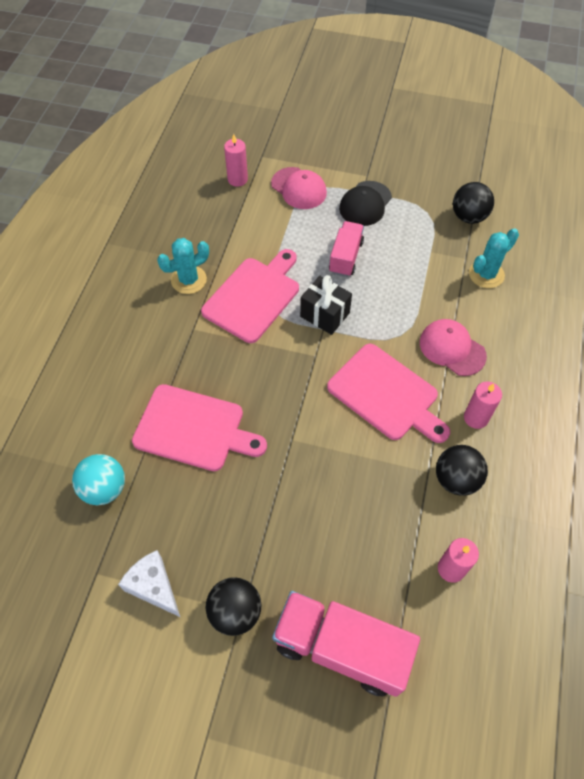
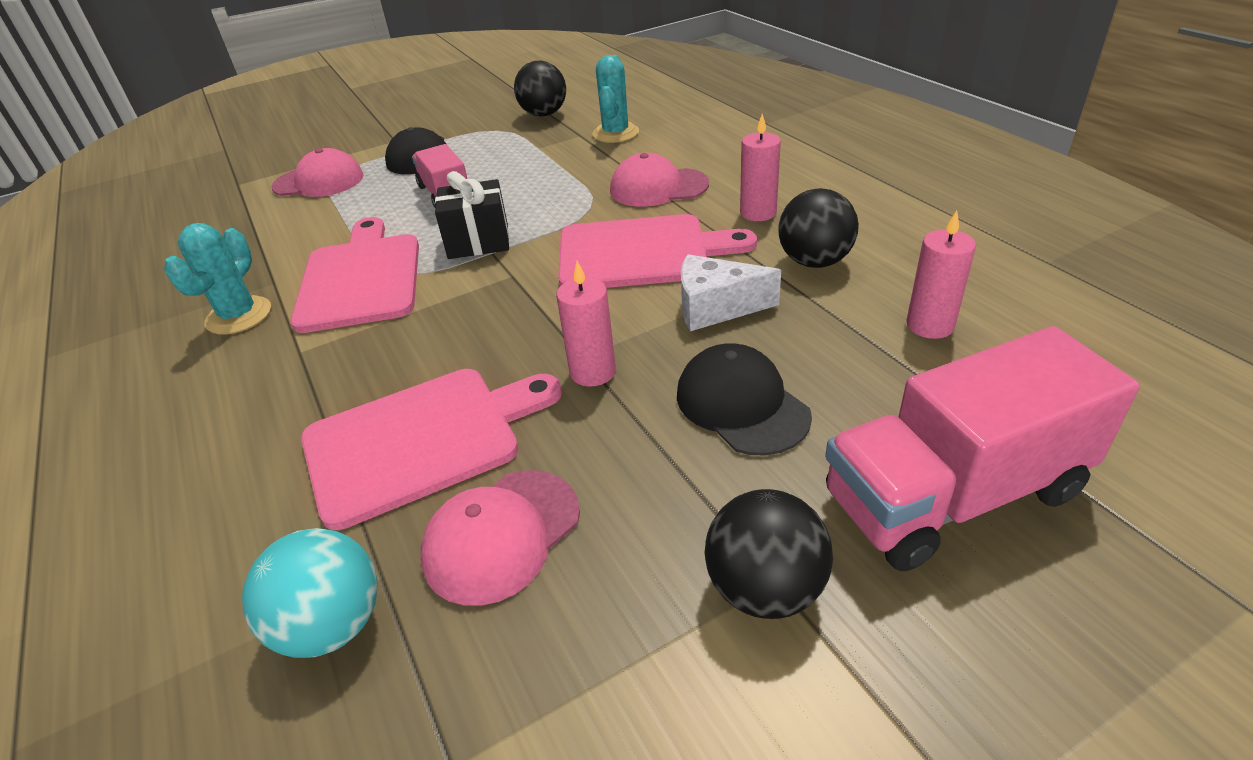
camera: 40 degrees left, 20 degrees down
white cheese [118,550,180,617] -> white cheese moved to [681,254,781,331]
pink candle [224,134,248,187] -> pink candle moved to [556,261,616,387]
none -> pink cap [421,470,580,606]
none -> black cap [677,343,812,456]

